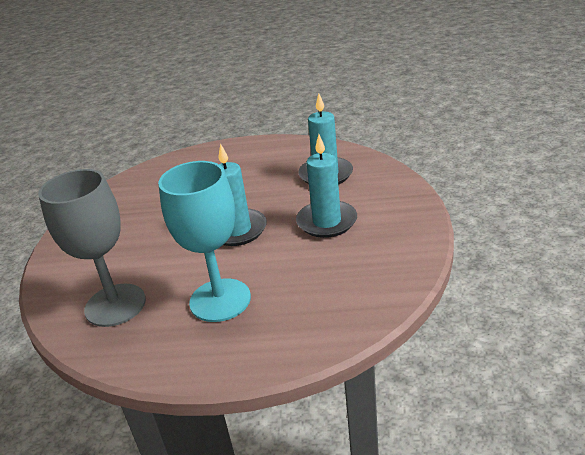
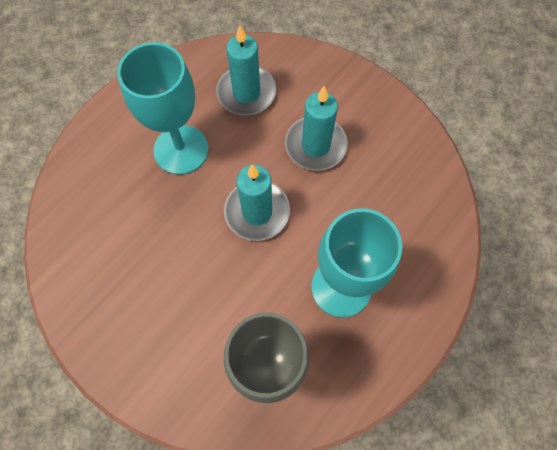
camera: 55 degrees left, 35 degrees up
none -> turquoise goblet [117,42,209,175]

